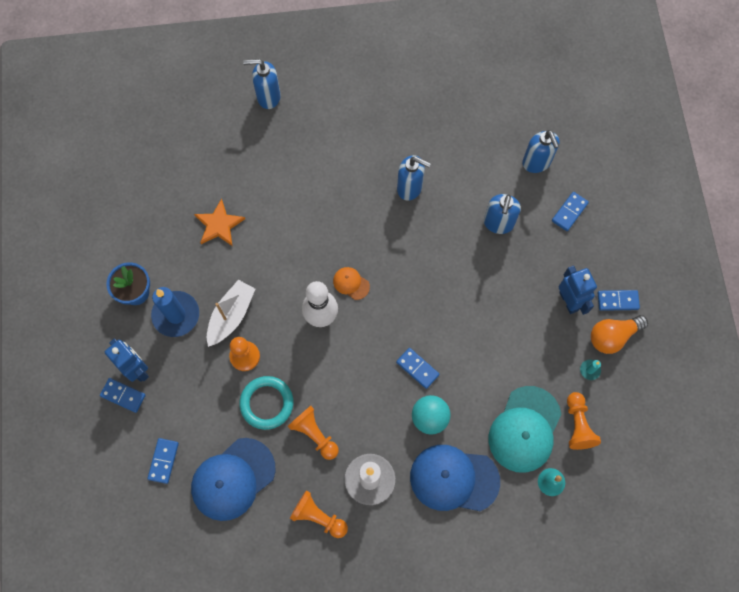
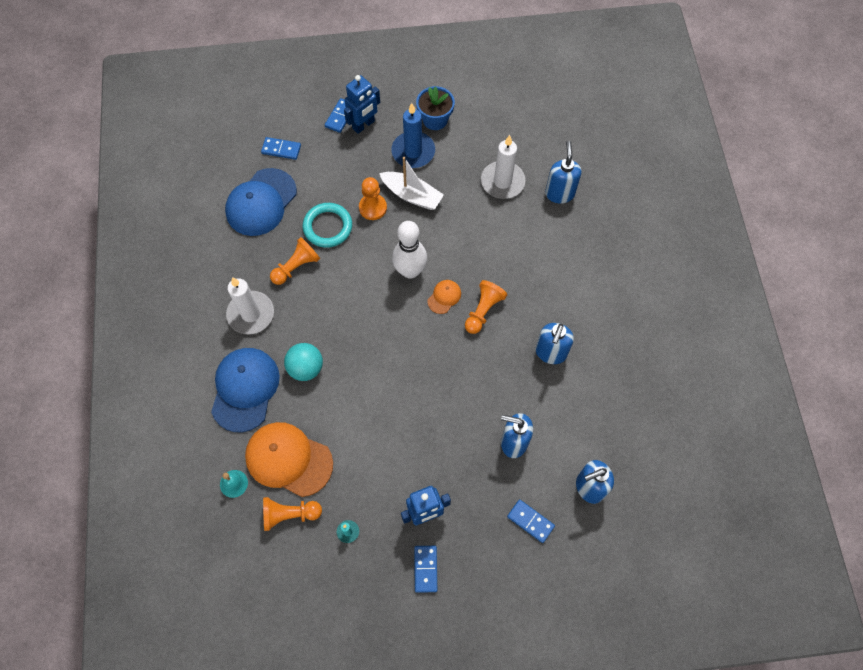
camera: 90 degrees right, 5 degrees down
blue cap [191,438,275,521] -> blue cap turned 105 degrees counterclockwise [225,168,297,236]
orange star [194,199,245,246] -> white candle [481,135,525,199]
blue soap dispenser [243,59,281,109] -> blue soap dispenser moved to [545,141,581,204]
orange pawn [290,490,348,538] -> orange pawn moved to [465,280,507,334]
blue domino [396,348,439,389] -> none
turquoise cap [489,386,561,473] -> orange cap [245,422,333,497]
orange light bulb [591,315,648,354] -> none

